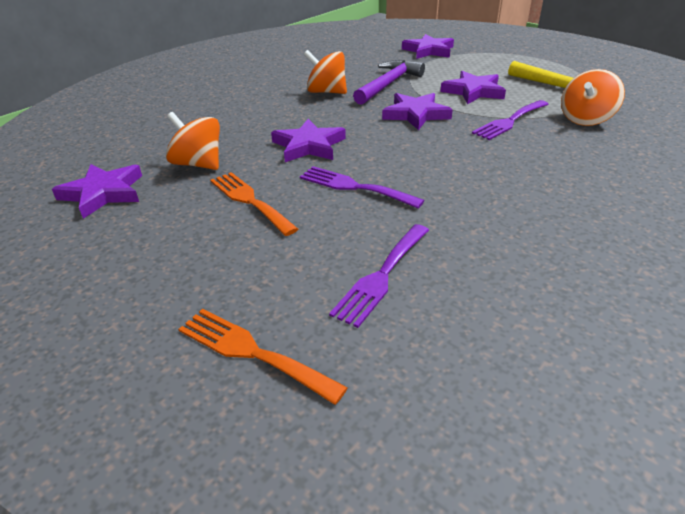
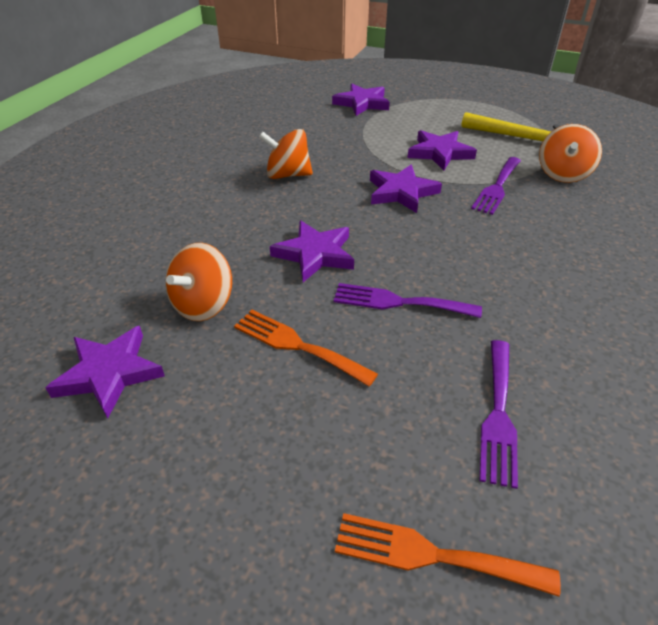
camera: 20 degrees left, 5 degrees up
orange spinning top [166,112,220,170] -> orange spinning top turned 75 degrees counterclockwise [165,243,232,321]
purple hammer [353,60,425,105] -> none

